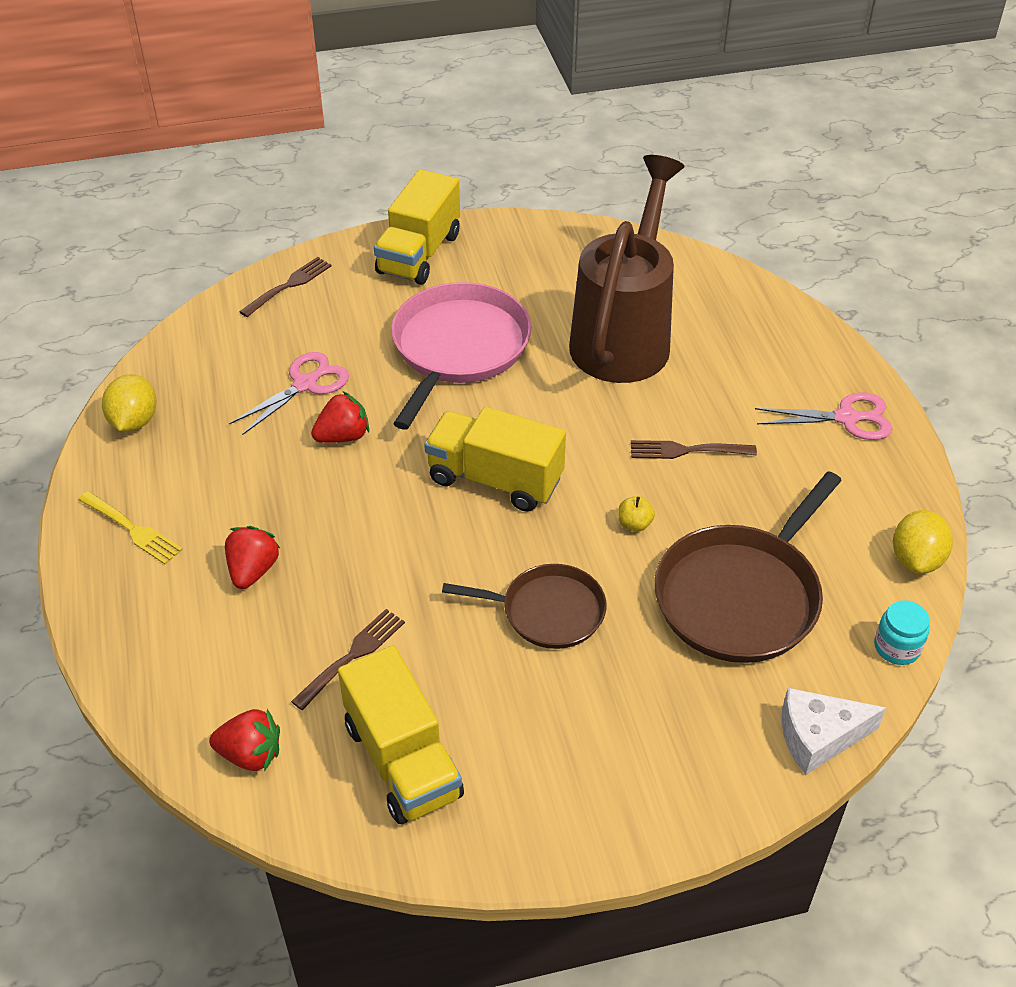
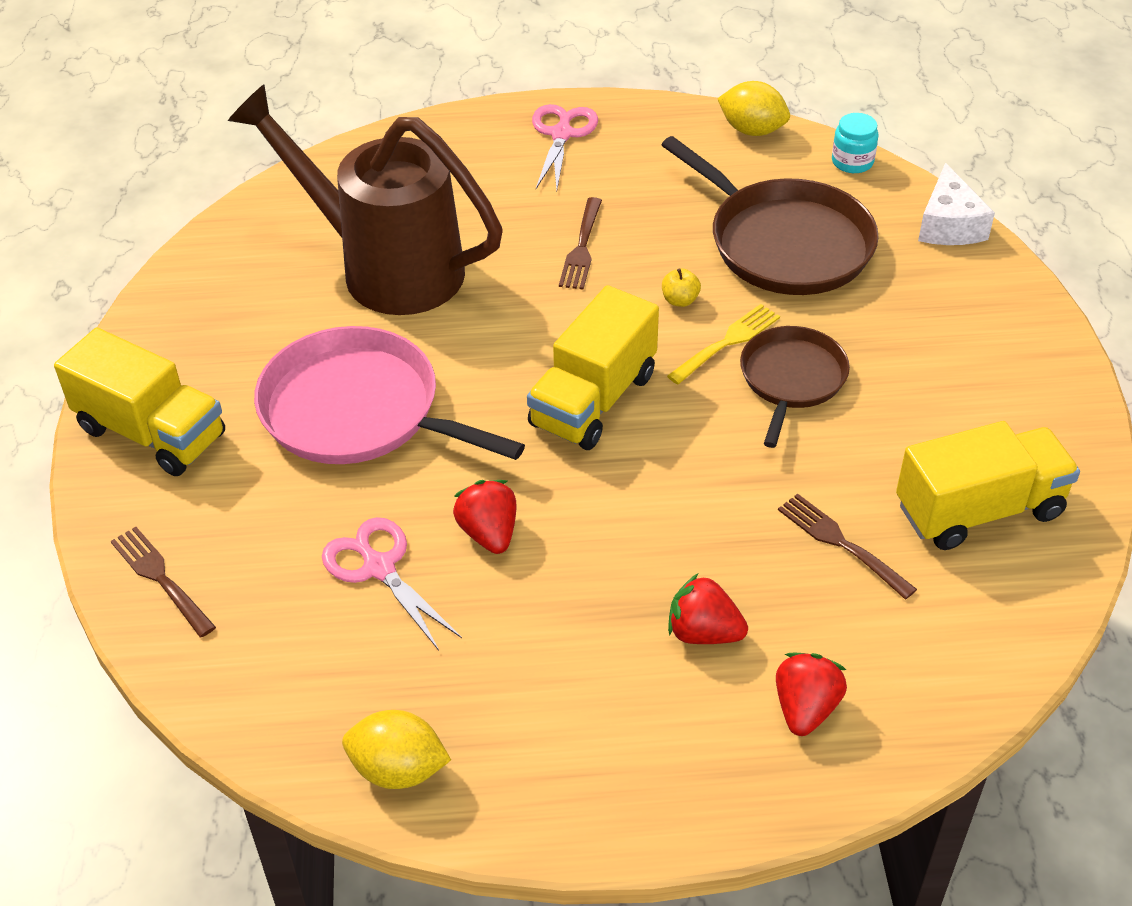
camera: 80 degrees left, 0 degrees up
yellow fork [78,491,183,564] -> yellow fork moved to [667,304,780,384]
red strawberry [209,709,280,771] -> red strawberry moved to [776,653,847,736]

